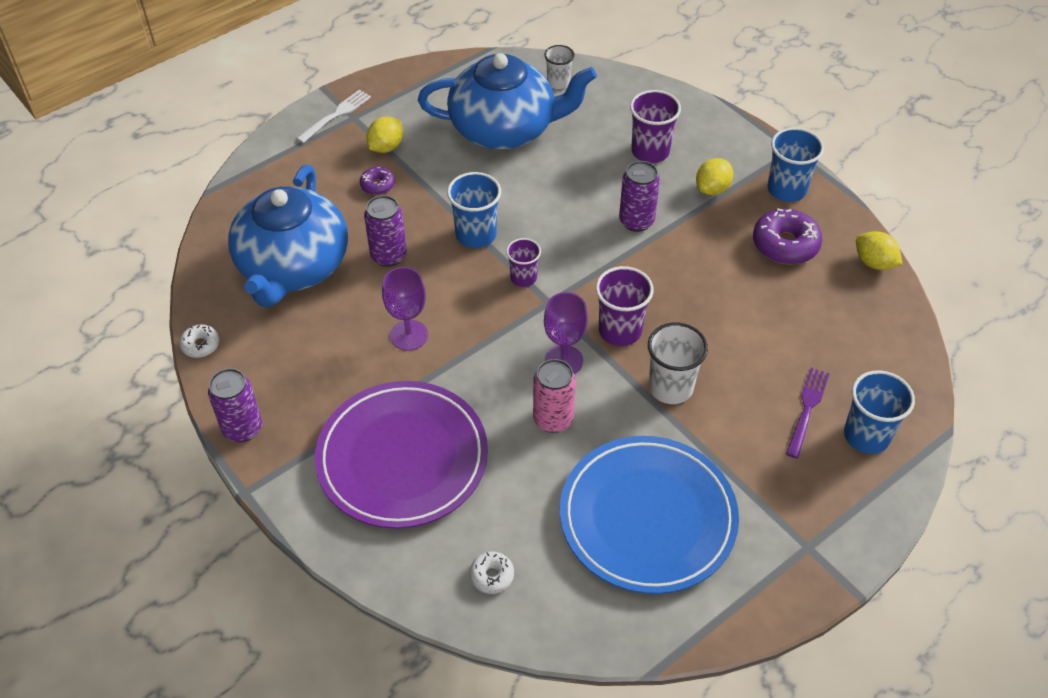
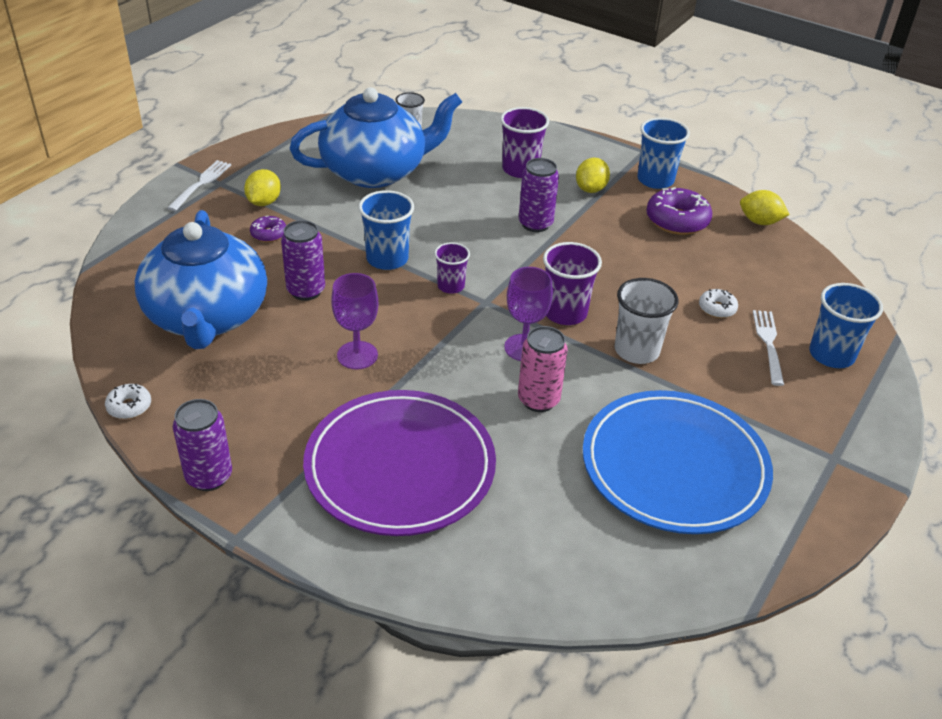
camera: 20 degrees left, 10 degrees down
white donut [470,552,514,594] -> white donut moved to [699,289,738,318]
purple fork [786,368,830,458] -> white fork [753,310,784,386]

